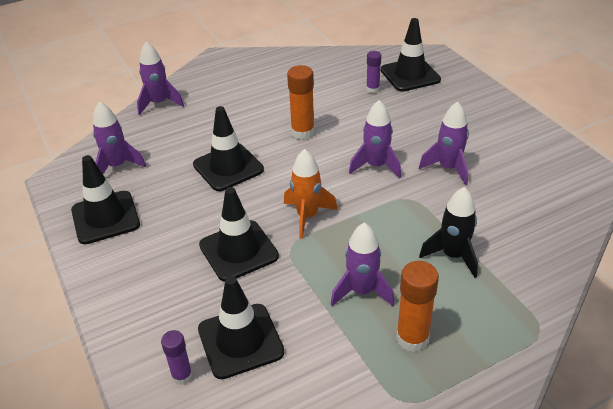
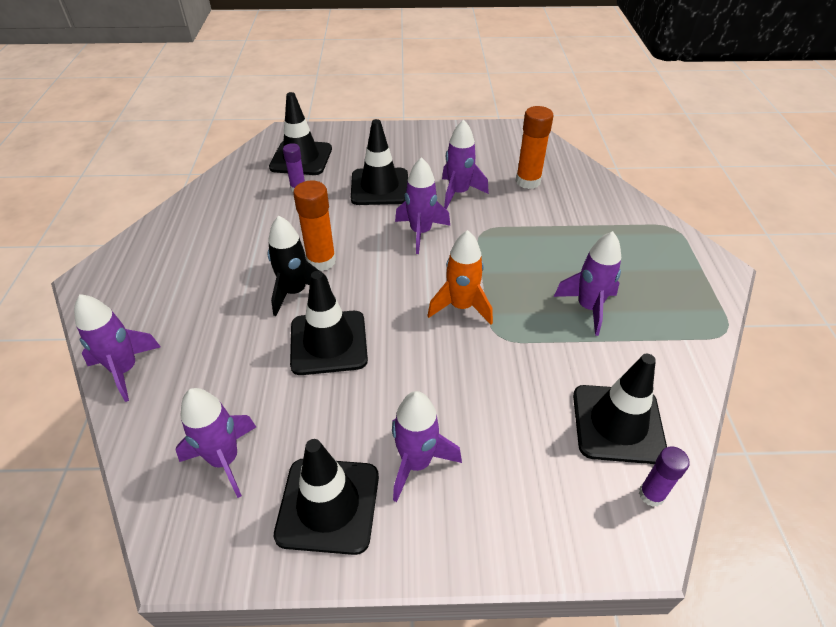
camera: 65 degrees left, 5 degrees up
black traffic cone [199,187,279,282] -> black traffic cone moved to [351,119,408,205]
orange glue stick [396,261,439,352] -> orange glue stick moved to [516,106,554,189]
black rocket [419,187,478,278] -> black rocket moved to [268,216,331,316]
none -> purple rocket [392,391,462,502]

